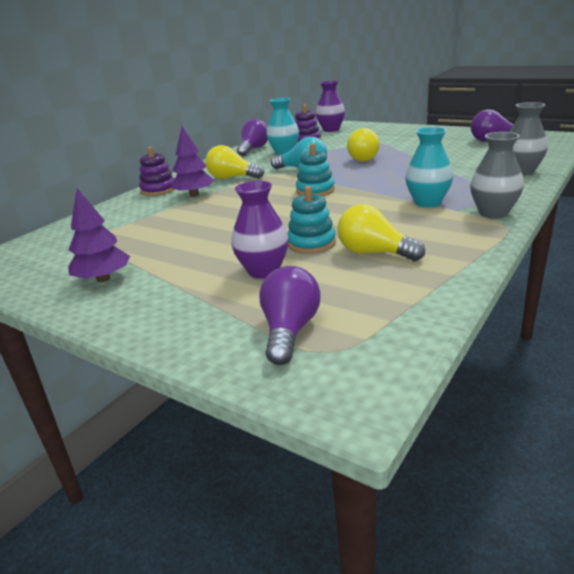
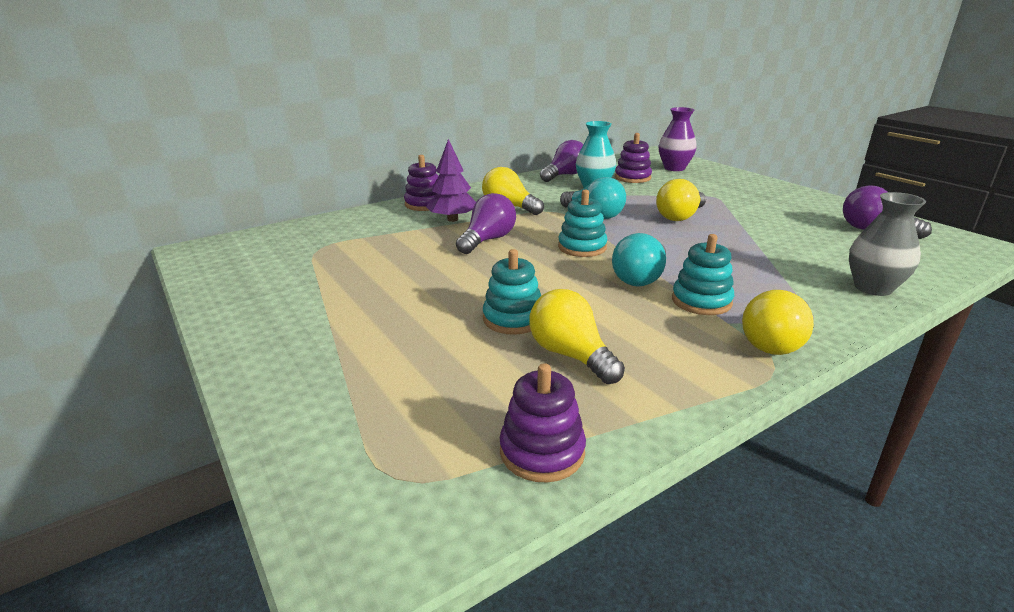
camera: 20 degrees right, 0 degrees up
purple tree [68,188,130,282] -> none
purple vase [231,181,289,279] -> none
purple light bulb [259,266,321,365] -> purple light bulb moved to [456,193,516,254]
turquoise vase [405,127,453,207] -> turquoise stacking toy [672,234,734,315]
grey vase [470,132,524,218] -> yellow light bulb [742,290,814,355]
none -> purple stacking toy [500,363,586,483]
none -> turquoise light bulb [612,233,666,287]

